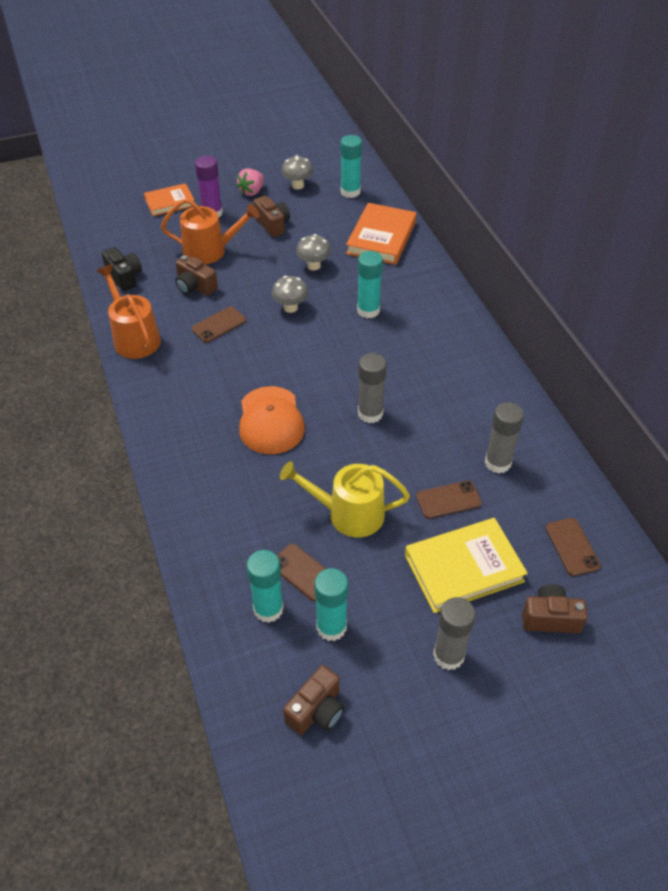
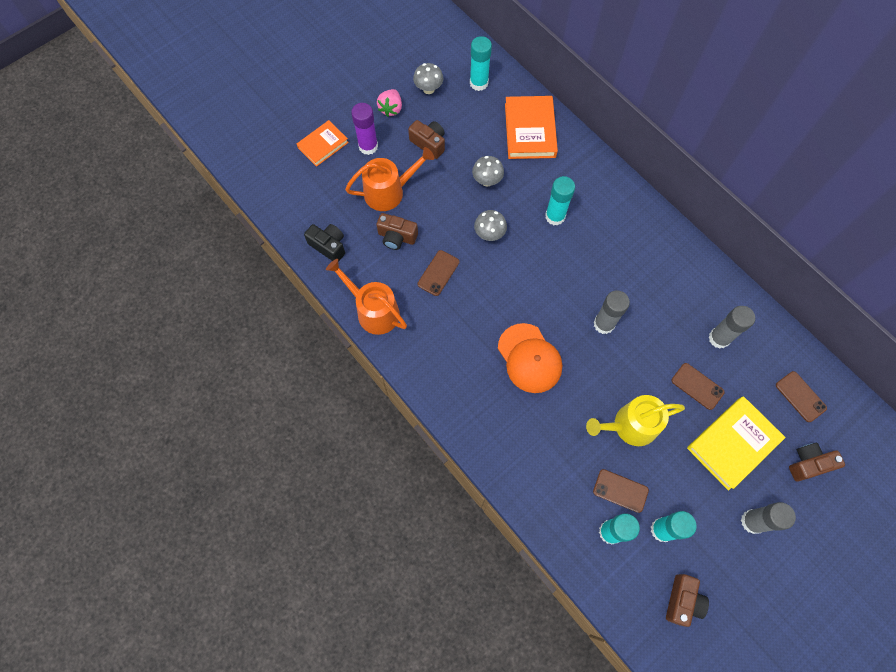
camera: 20 degrees left, 20 degrees up
brown phone [416,480,482,519] -> brown phone turned 75 degrees clockwise [672,363,725,410]

